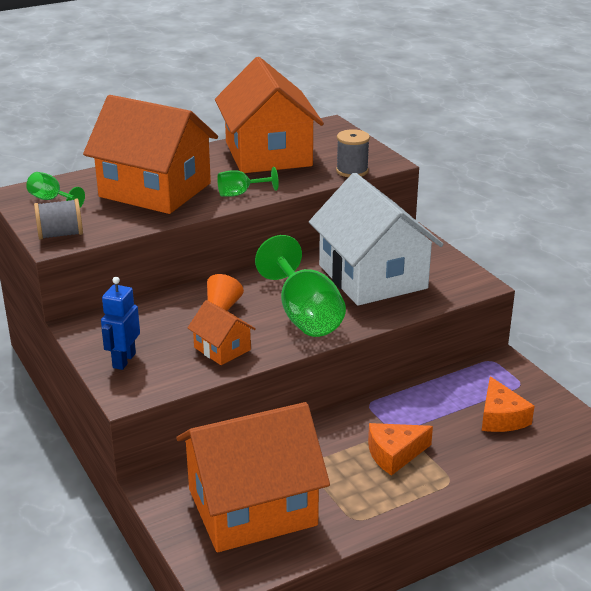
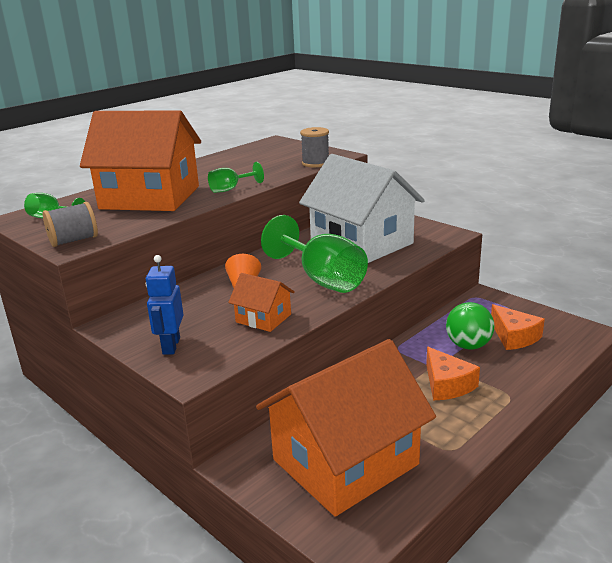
camera: 15 degrees left, 5 degrees down
orange house [215,57,324,173] -> none
orange cheese [368,423,433,476] -> orange cheese turned 75 degrees counterclockwise [426,347,480,401]
none -> green ball [446,302,494,350]

